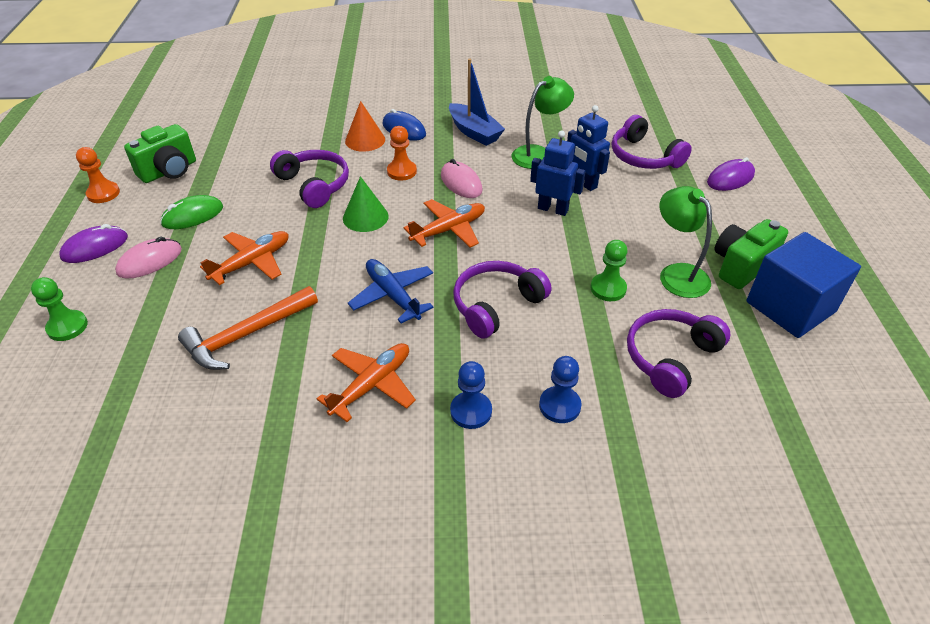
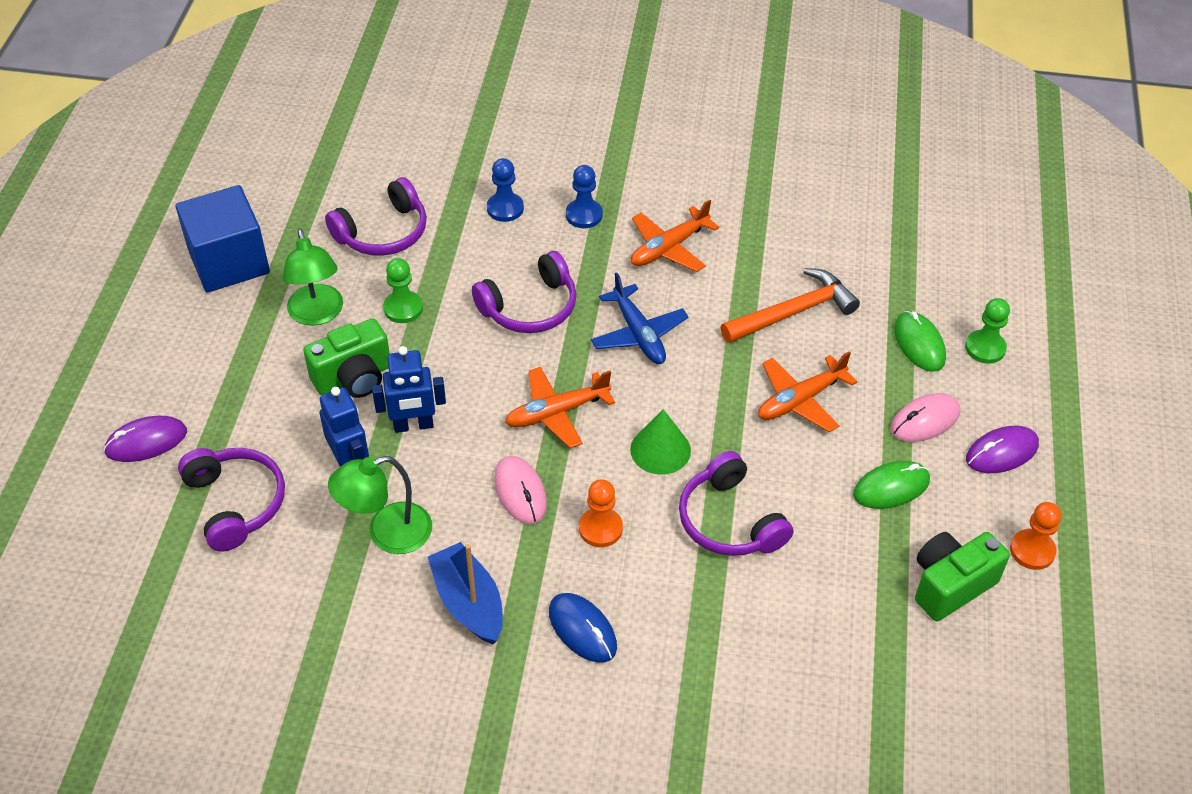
camera: 170 degrees left, 5 degrees up
orange cone [345,101,385,152] -> none
blue robot [530,130,586,216] -> blue robot turned 45 degrees counterclockwise [372,346,446,433]
green camera [714,219,788,289] -> green camera moved to [303,319,390,398]
none -> green mouse [894,311,946,372]

